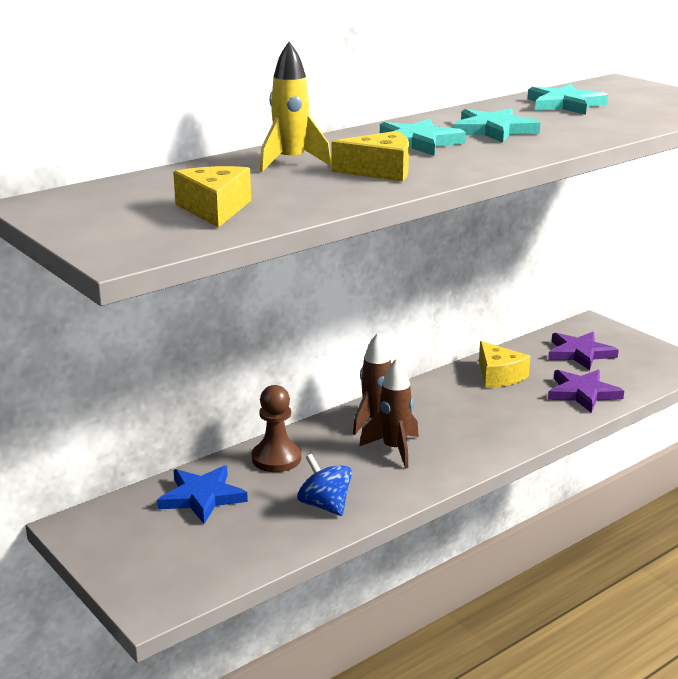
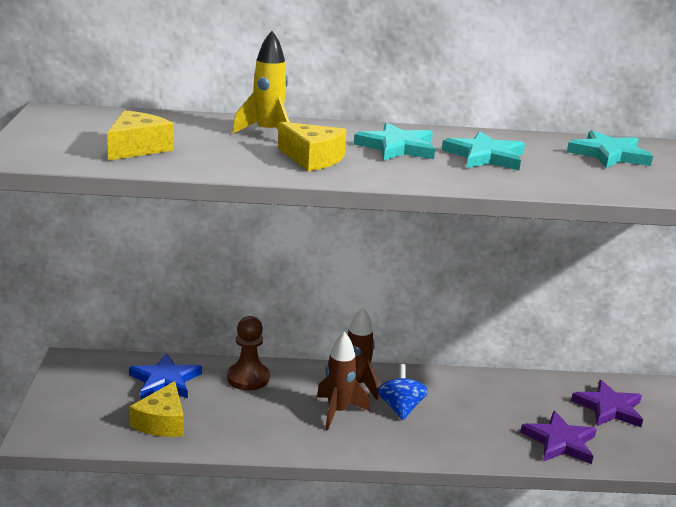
camera: 35 degrees right, 0 degrees up
blue spinning top [297,454,352,516] -> blue spinning top moved to [377,364,428,420]
yellow cheese [479,341,530,388] -> yellow cheese moved to [129,381,184,437]

